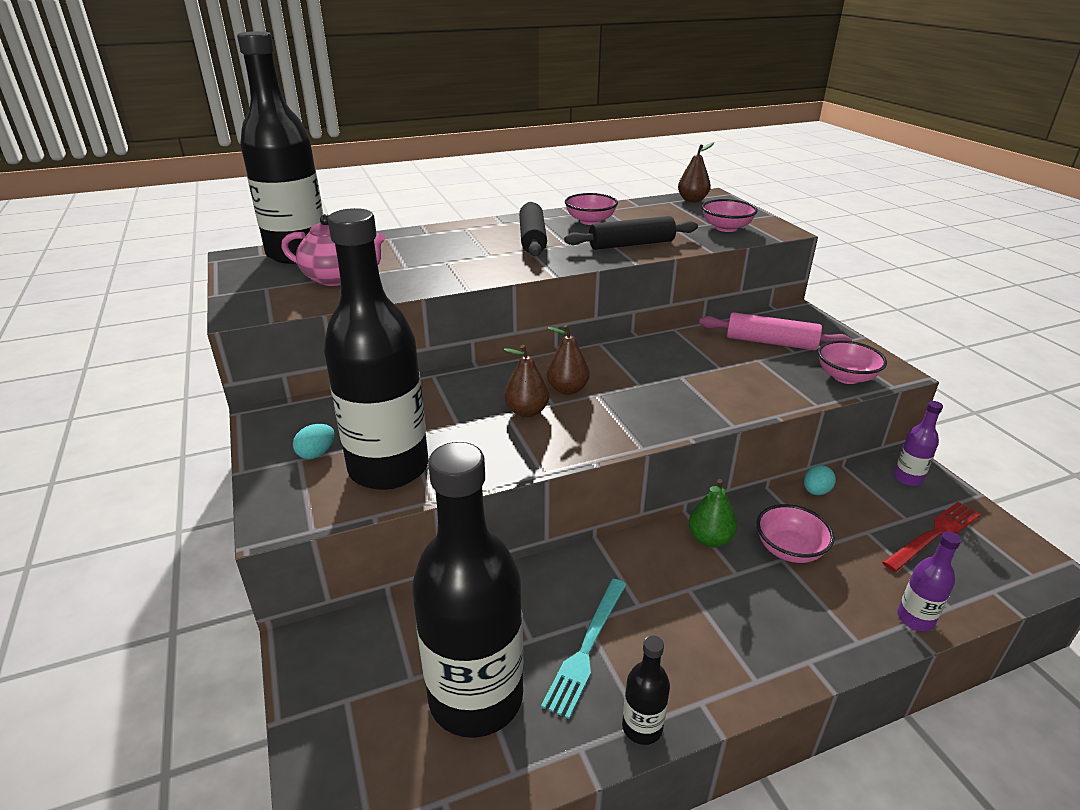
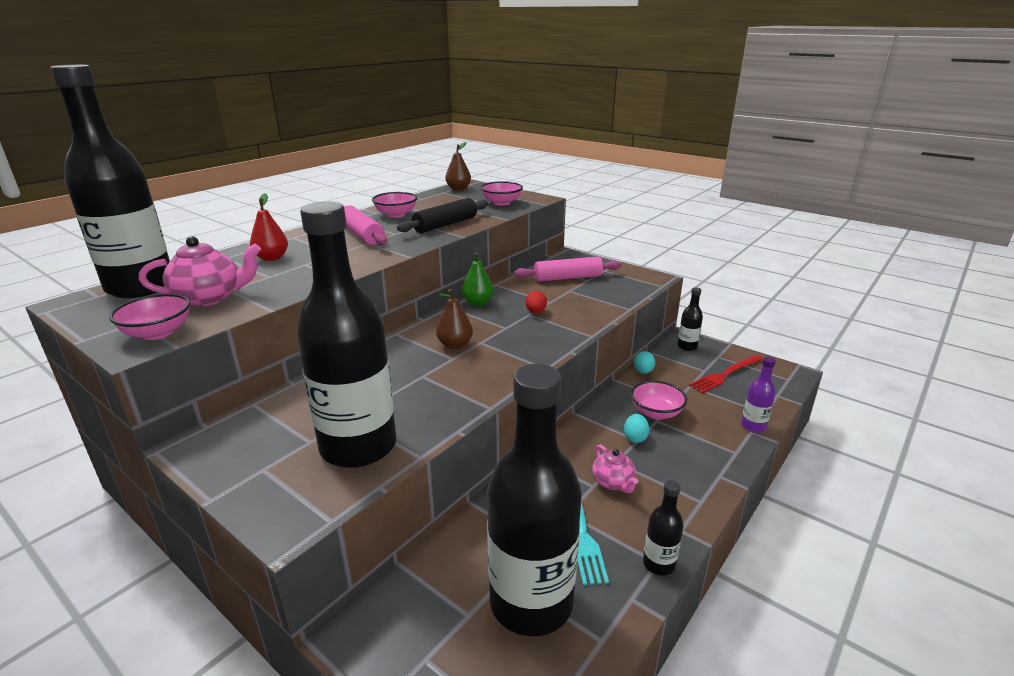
camera: 30 degrees left, 5 degrees down
turquoise egg [293,424,335,459] -> turquoise egg moved to [624,414,649,443]
brown pear [504,345,550,417] -> none
black rolling pin [519,202,547,256] -> pink rolling pin [344,205,387,245]
green pear [689,479,738,548] -> green pear moved to [462,252,494,306]
pink bowl [818,340,887,384] -> pink bowl moved to [109,294,190,340]
red fork [882,502,981,572] -> red fork turned 150 degrees counterclockwise [689,355,763,393]
purple bottle [894,401,943,486] -> black bottle [677,287,703,351]
none -> red pear [250,193,288,261]
none -> red egg [525,291,547,313]
none -> pink teapot [592,445,638,493]

